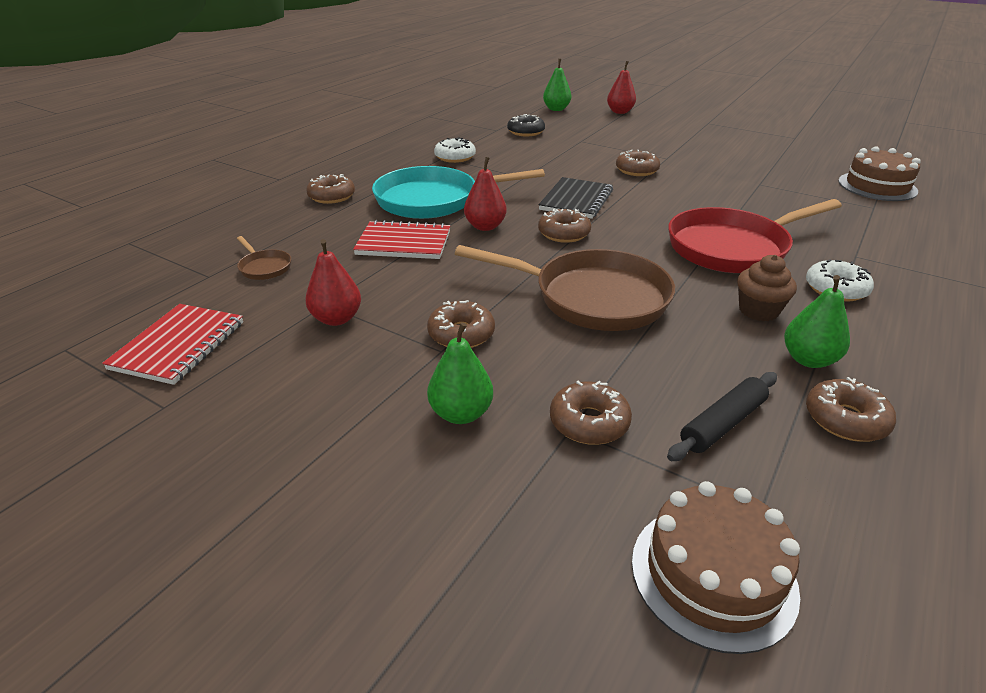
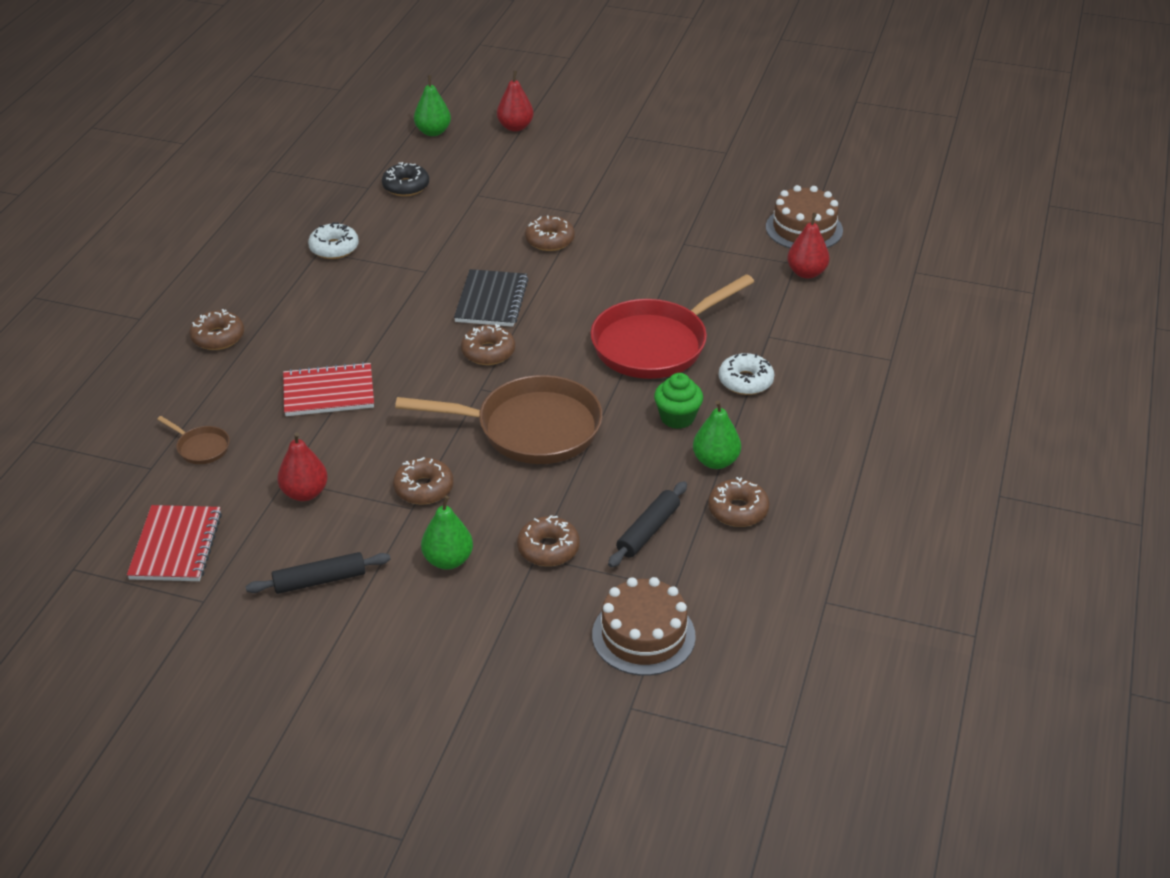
camera: 15 degrees left, 5 degrees up
turquoise pan [372,166,545,219] -> none
red pear [464,157,507,231] -> red pear moved to [787,212,830,279]
brown cupcake [737,255,797,321] -> green cupcake [654,373,703,429]
none -> black rolling pin [245,552,390,594]

